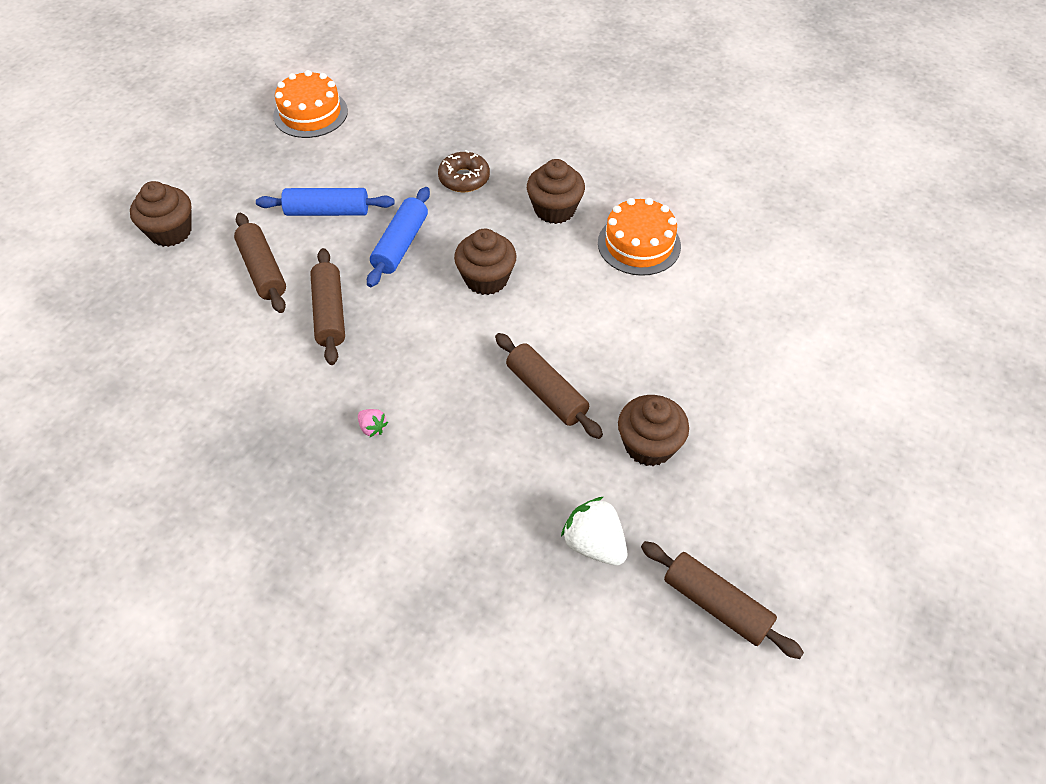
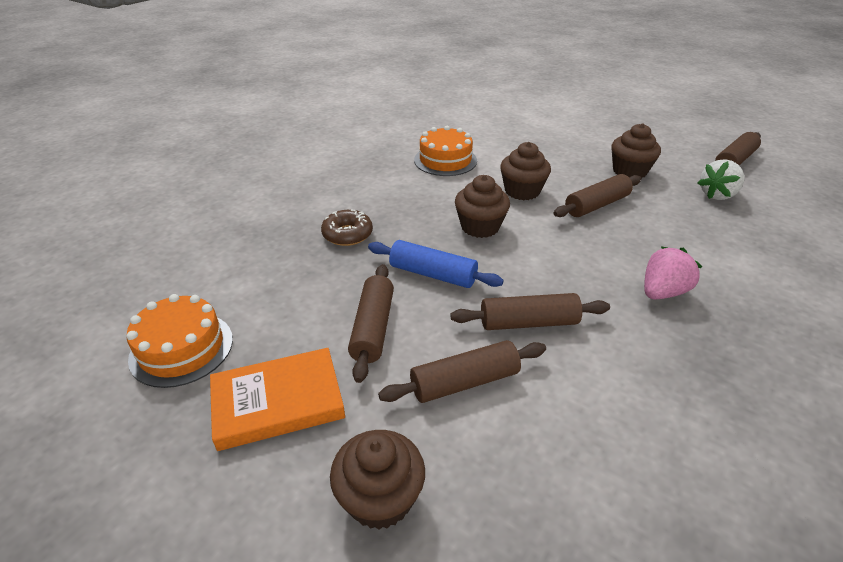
camera: 85 degrees left, 15 degrees down
blue rolling pin [256,188,395,216] -> brown rolling pin [348,264,394,383]
pink strawberry [358,409,388,437] -> pink strawberry [644,246,702,299], size x1.94
brown cupcake [527,159,585,224] -> brown cupcake moved to [500,142,551,200]
none -> orange book [210,348,345,451]

